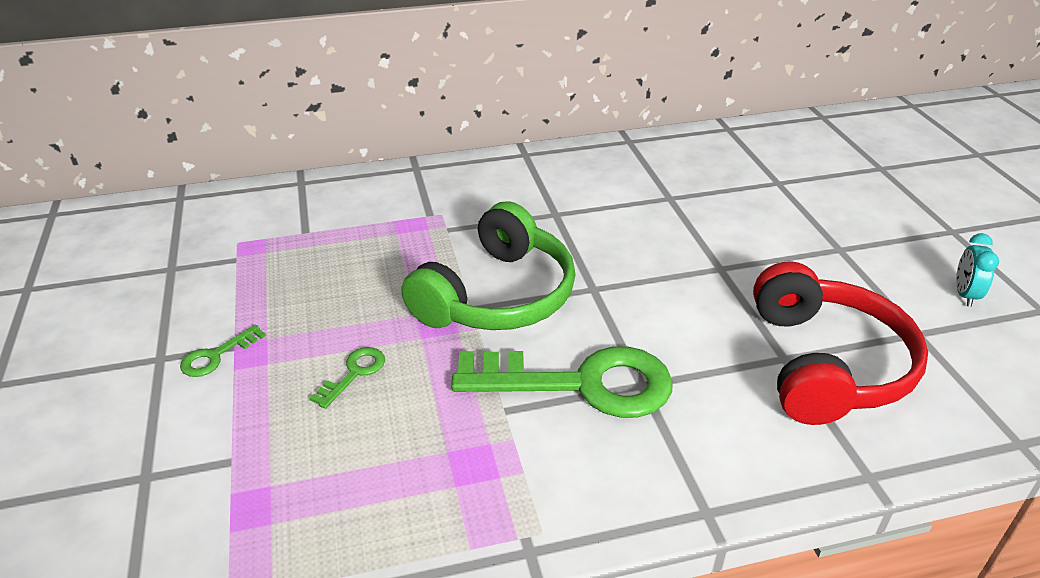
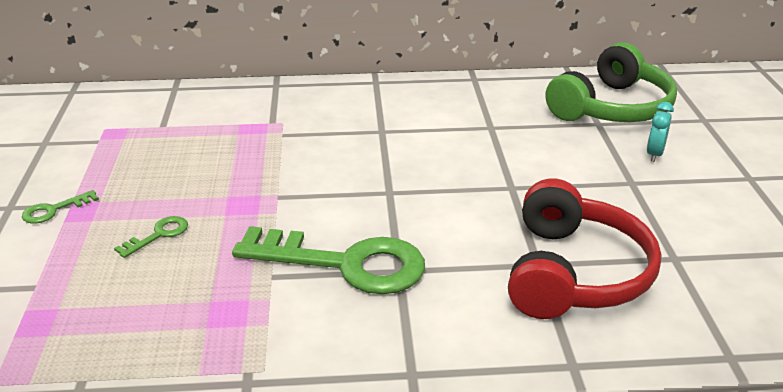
camera: 10 degrees right, 5 degrees down
green headphones [401,201,575,330] -> green headphones moved to [545,42,677,122]
turquoise clock [956,233,999,307] -> turquoise clock moved to [647,102,674,162]

